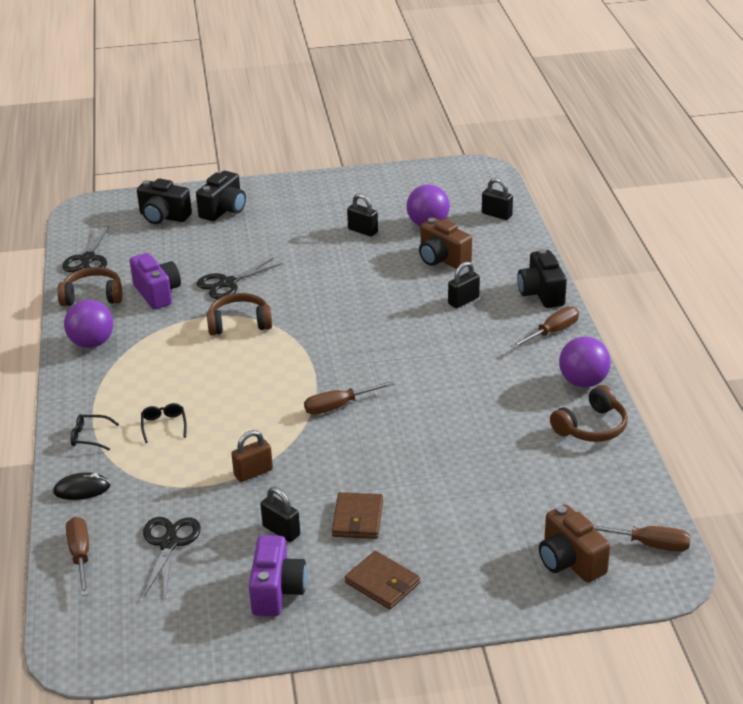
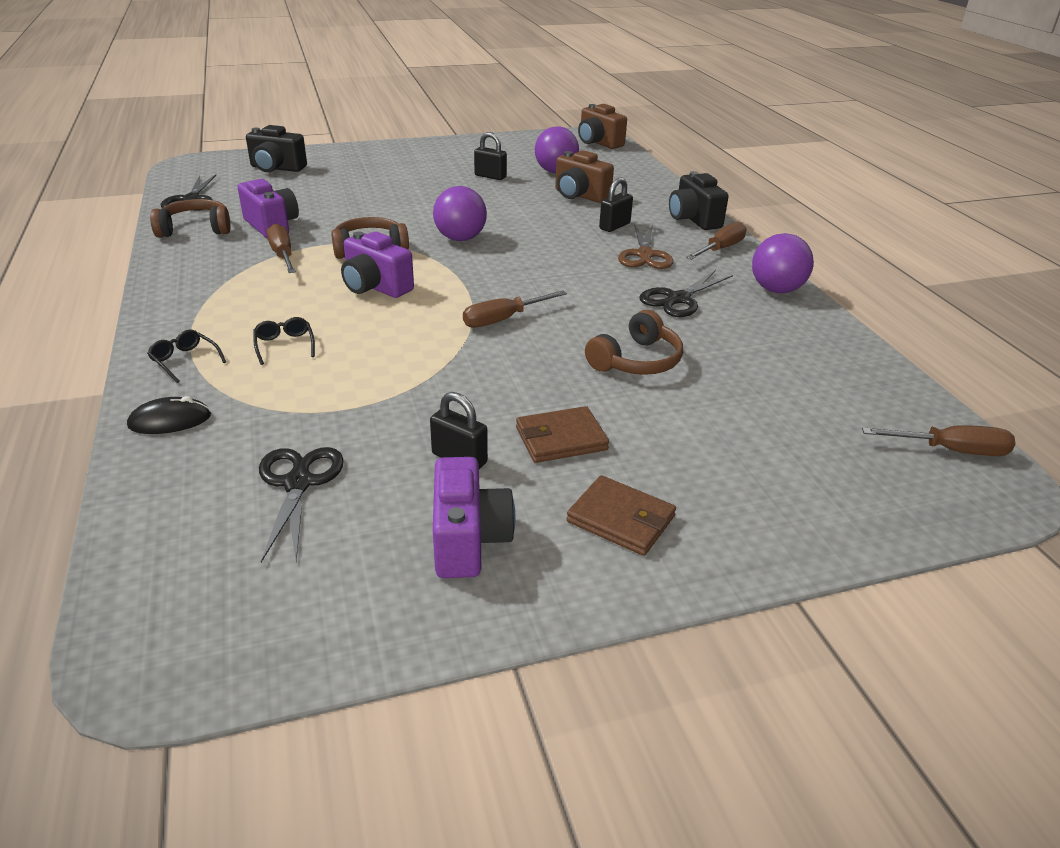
camera: 10 degrees left, 0 degrees up
purple ball [64,300,113,348] -> purple ball moved to [433,186,487,241]
brown screwdriver [66,517,89,596] -> brown screwdriver moved to [267,224,296,273]
black glasses [71,414,119,450] -> black glasses turned 45 degrees clockwise [147,330,226,383]
black camera [196,171,246,221] -> none
black scissors [197,258,283,299] -> black scissors moved to [639,270,733,317]
brown padlock [231,430,273,482] -> none
brown wallet [332,492,383,539] -> brown wallet turned 75 degrees clockwise [516,406,609,463]
black padlock [482,178,513,220] -> none
brown camera [539,504,610,583] -> brown camera moved to [578,104,627,149]
brown headphones [550,385,628,442] -> brown headphones moved to [585,310,683,375]
none -> purple camera [341,231,414,298]
none -> brown scissors [618,224,674,269]

